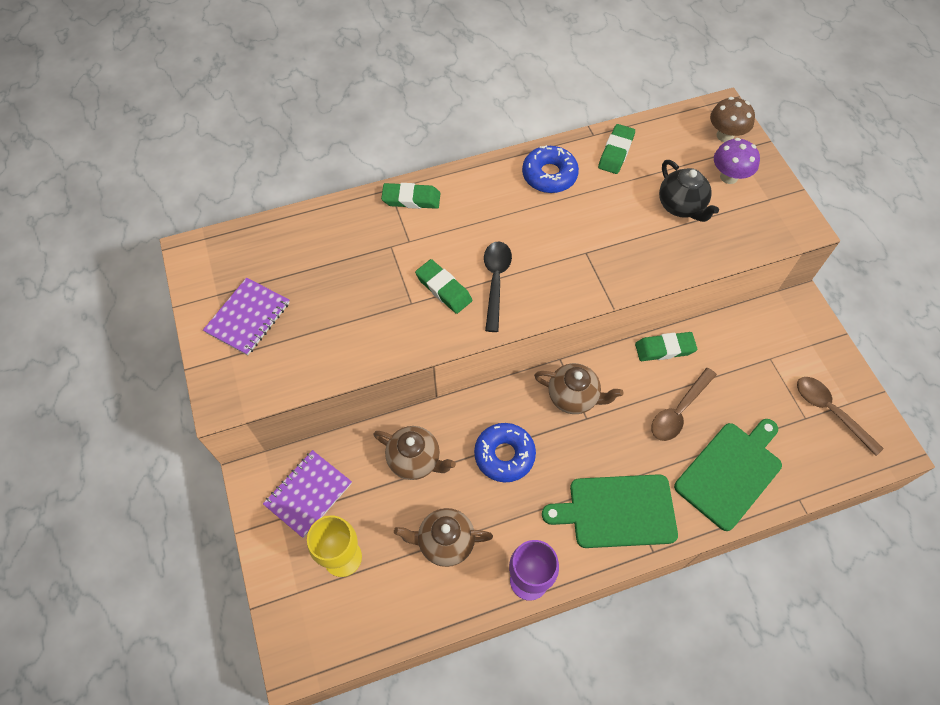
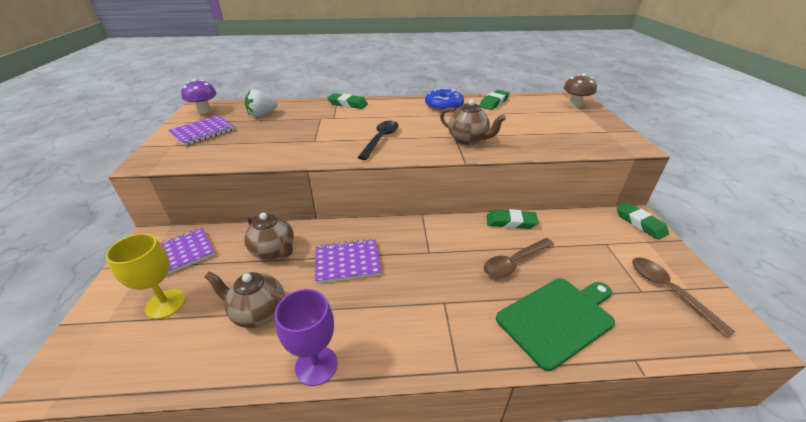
camera: 15 degrees right, 25 degrees down
green eraser [415,259,472,314] -> green eraser moved to [617,202,669,240]
blue donut [474,423,536,482] -> purple notebook [315,239,381,283]
brown teapot [534,363,623,414] -> brown teapot moved to [440,99,506,145]
green cutting board [542,474,678,548] -> none
black teapot [659,160,719,222] -> none
purple mushroom [714,138,760,184] -> purple mushroom moved to [181,79,217,114]
none -> white strawberry [245,89,277,117]

